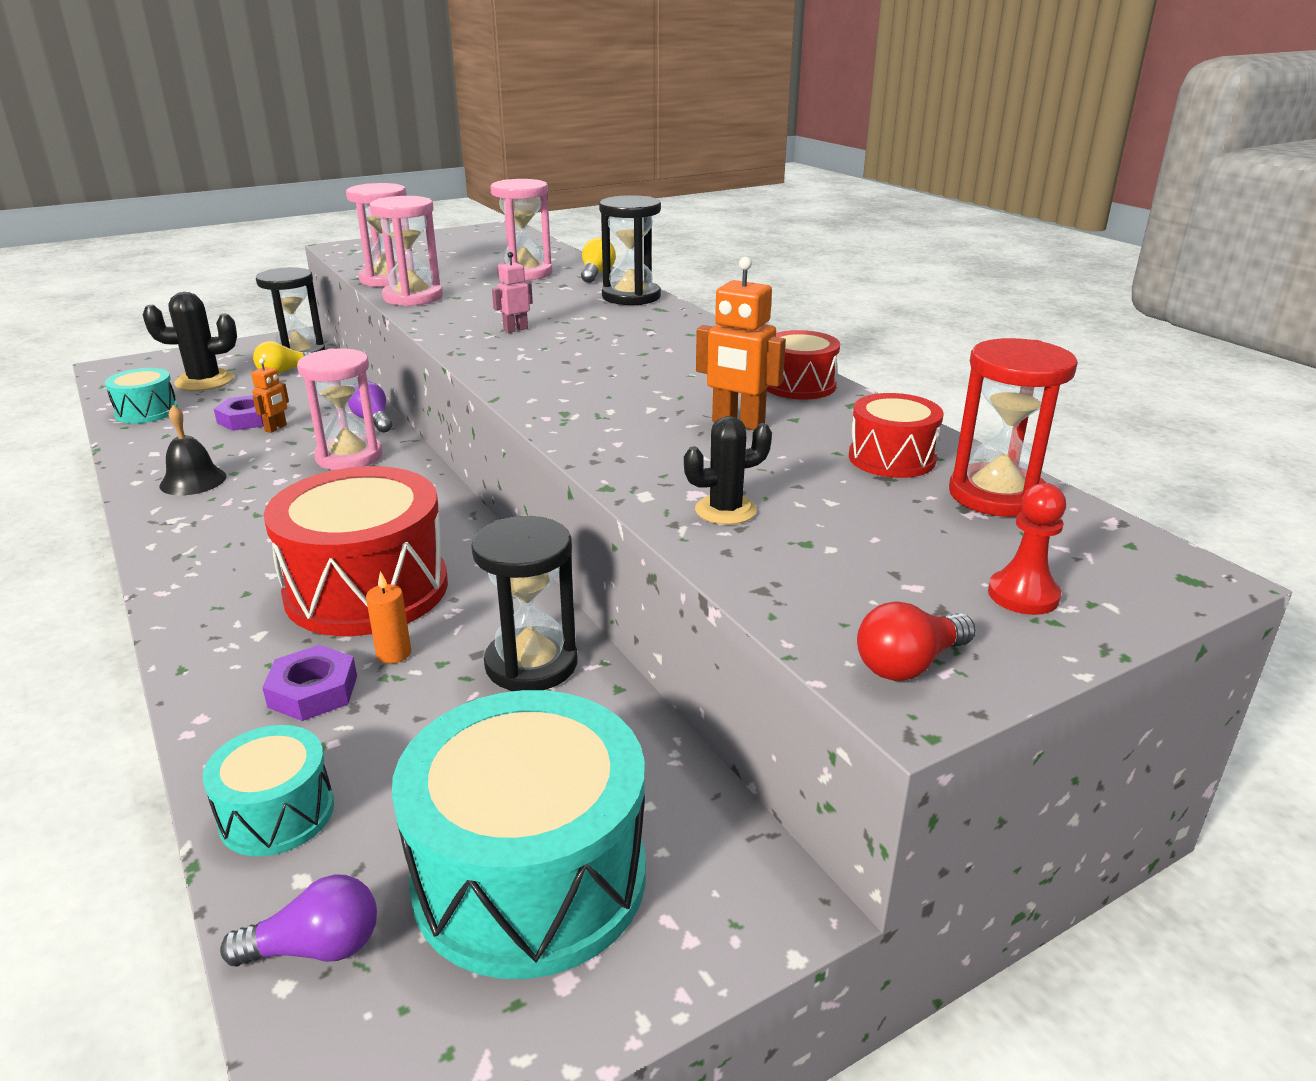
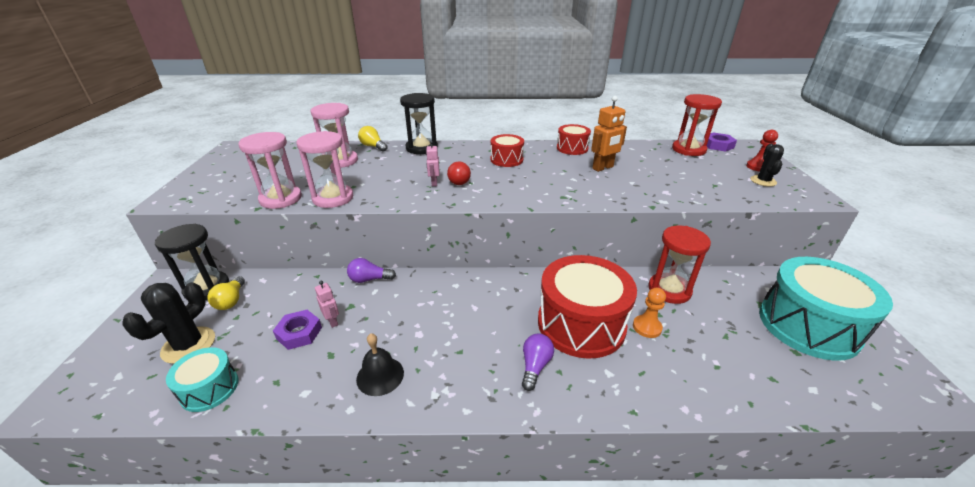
camera: 60 degrees left, 5 degrees up
turquoise drum [202,725,334,856] -> none
purple light bulb [220,874,377,966] -> purple light bulb moved to [522,333,554,391]
orange robot [251,358,289,433] -> pink robot [315,281,339,328]
purple nut [262,645,357,721] -> purple nut moved to [704,133,737,152]
pink hourglass [297,348,382,470] -> none
orange candle [366,571,411,664] -> orange pawn [633,288,666,338]
black hourglass [471,516,578,691] -> red hourglass [648,226,711,304]
black cactus [684,416,772,525] -> black cactus moved to [750,144,784,186]
red drum [849,393,944,478] -> red drum moved to [490,134,524,167]
red light bulb [857,601,976,681] -> red light bulb moved to [447,161,471,185]

